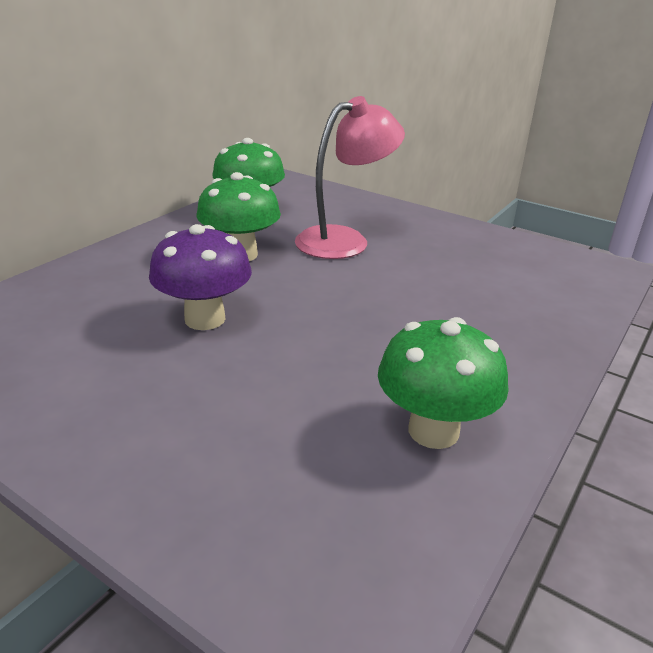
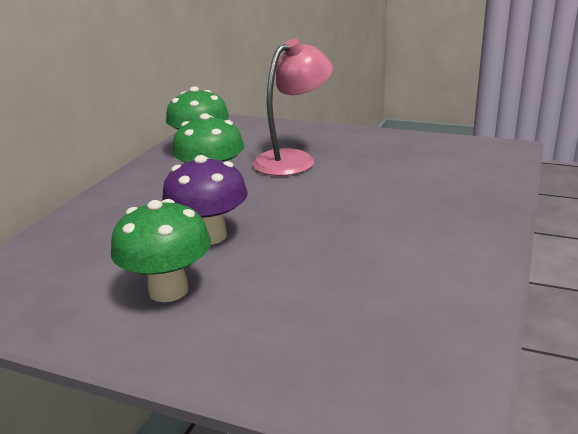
camera: 10 degrees left, 5 degrees down
green mushroom [378,317,509,449] -> green mushroom moved to [111,199,211,302]

